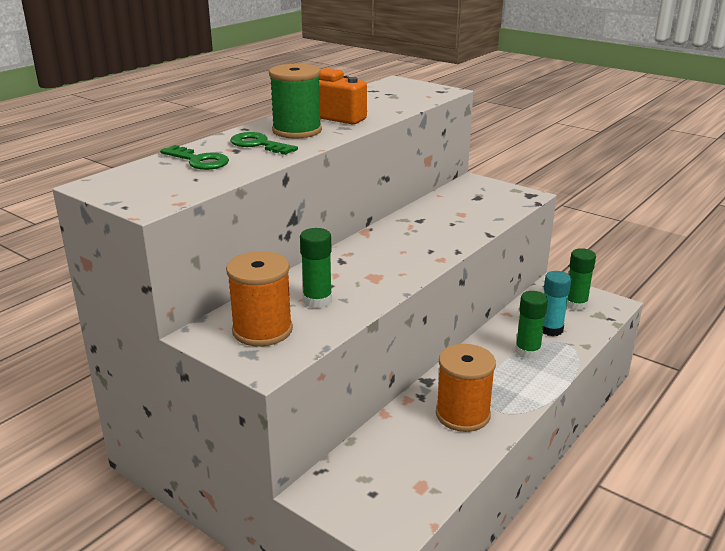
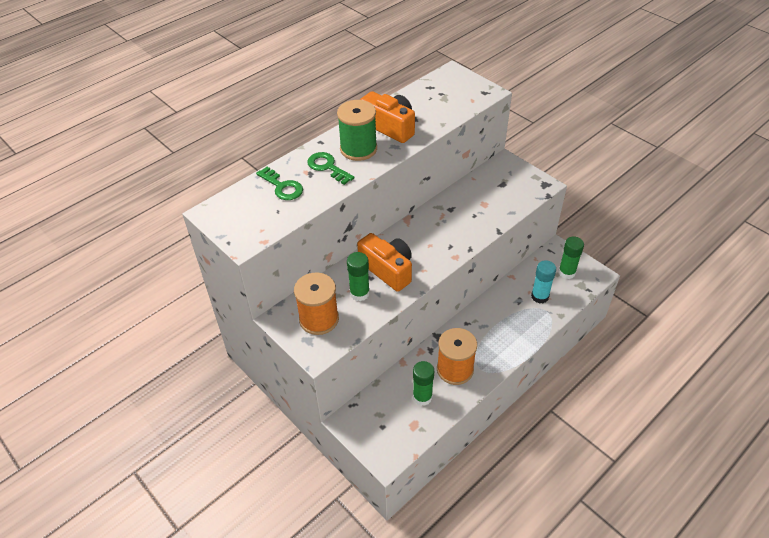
camera: 10 degrees right, 20 degrees up
green glue stick [515,291,548,359] -> green glue stick moved to [413,361,434,406]
none -> orange camera [357,233,412,292]

